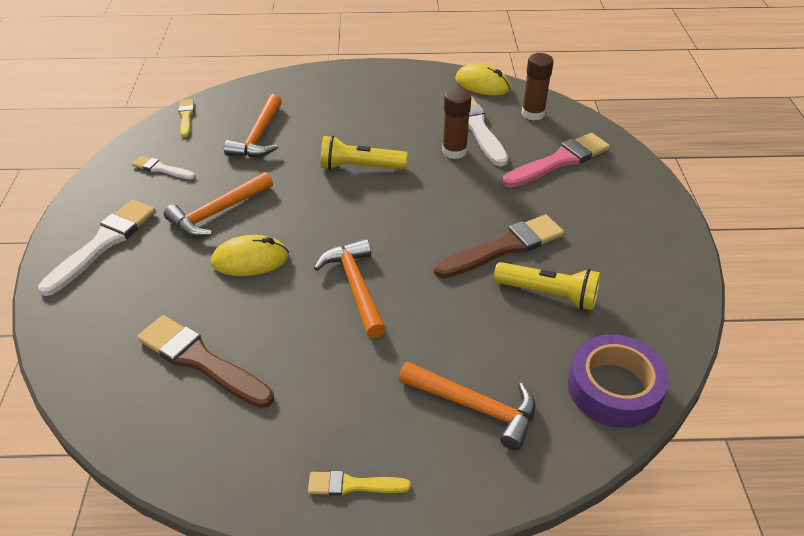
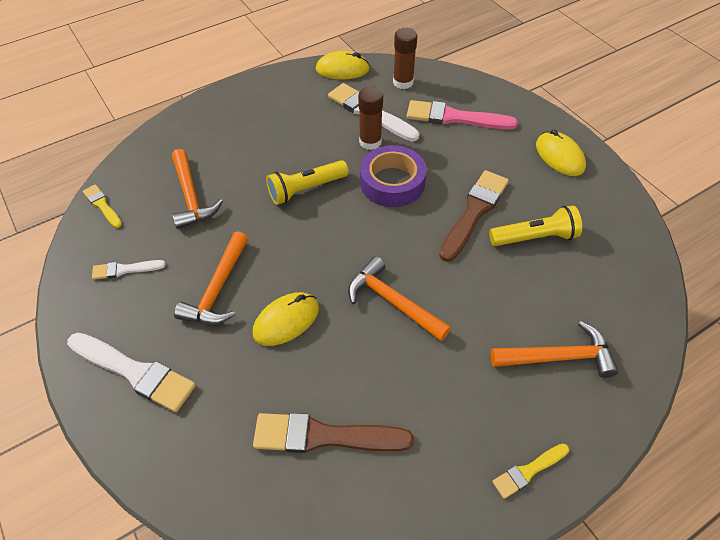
camera: 30 degrees left, 10 degrees up
white brush [38,199,156,296] -> white brush turned 120 degrees clockwise [67,333,196,412]
pink brush [503,133,610,188] -> pink brush turned 105 degrees counterclockwise [407,100,518,130]
purple tape [568,334,669,428] -> purple tape moved to [360,145,426,207]
none -> yellow mouse [536,130,586,176]

